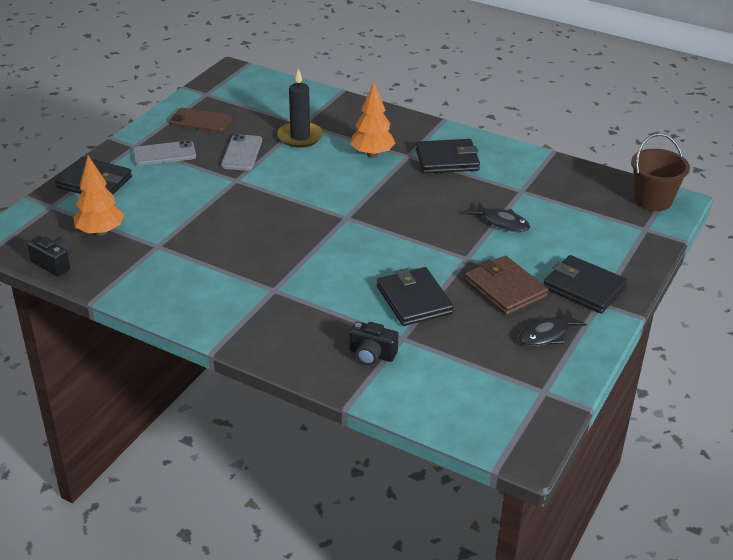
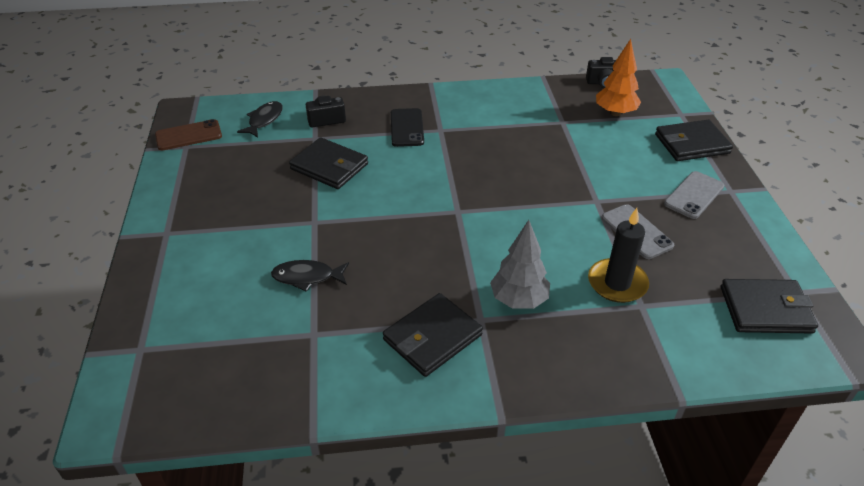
camera: 145 degrees right, 5 degrees up
brown phone [169,108,232,132] -> brown phone moved to [155,119,222,150]
orange tree [350,82,395,157] -> grey tree [490,220,550,309]
brown wallet [465,256,548,315] -> none
black fish [519,310,587,346] -> black fish moved to [237,101,283,138]
black wallet [544,255,628,314] -> black wallet moved to [721,279,818,333]
brown bucket [631,133,690,211] -> none
none -> black phone [391,108,424,147]

